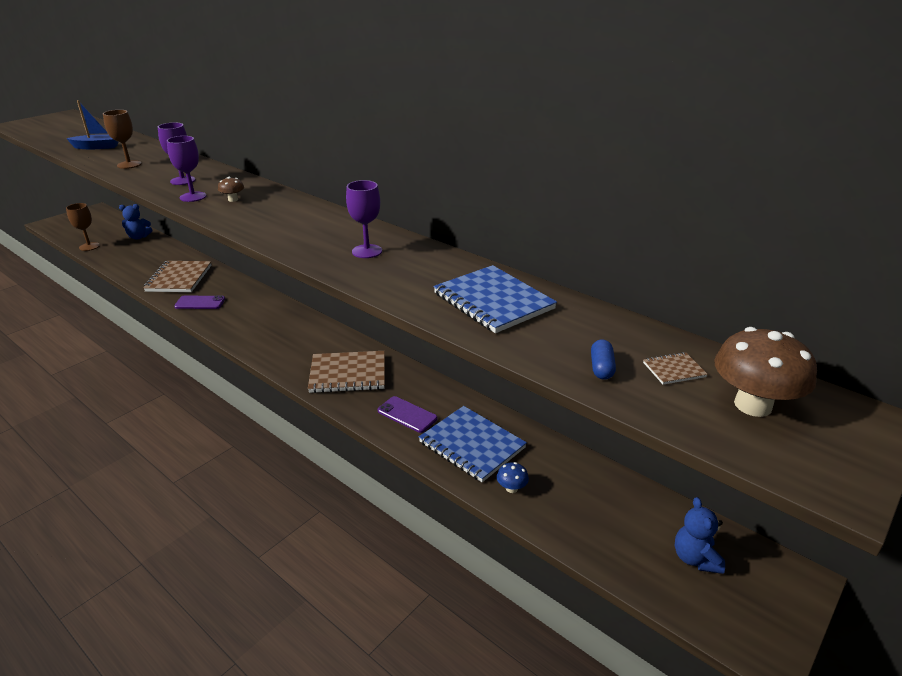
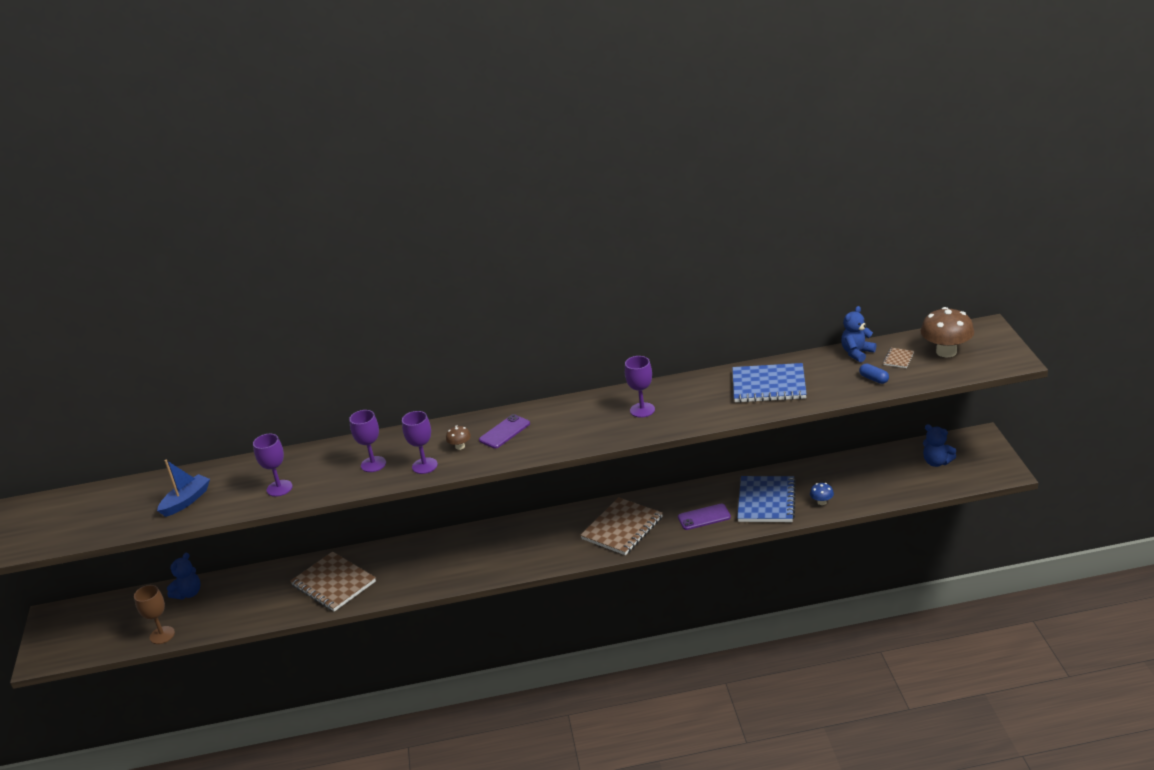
camera: 45 degrees left, 0 degrees up
brown goblet [103,110,141,169] -> purple goblet [253,434,292,497]
purple phone [174,295,225,309] -> purple phone moved to [479,414,530,449]
blue notebook [419,406,527,482] -> blue notebook turned 75 degrees counterclockwise [737,476,796,522]
none -> blue teddy bear [841,306,876,362]

